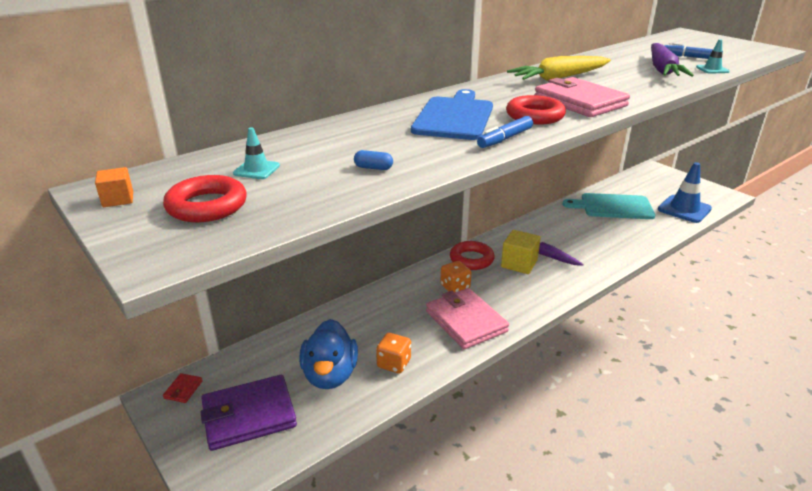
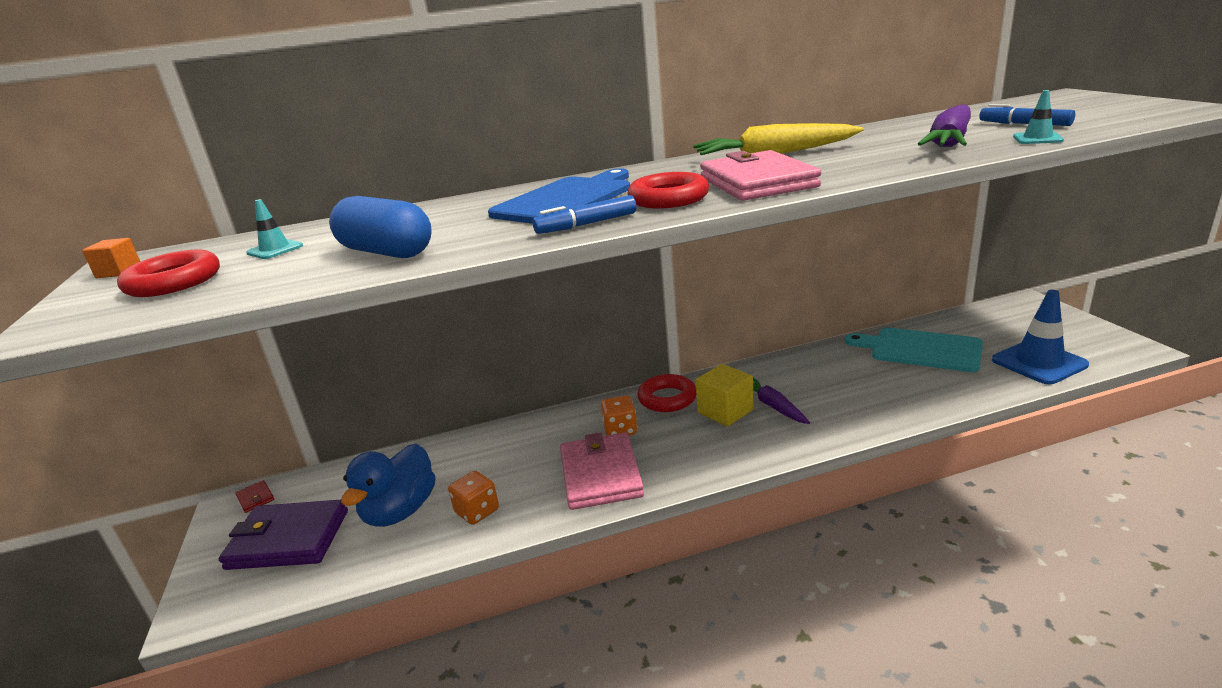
camera: 25 degrees right, 5 degrees down
red wallet [163,373,203,403] -> red wallet turned 75 degrees counterclockwise [235,480,274,513]
blue capsule [354,150,393,170] -> blue capsule [329,196,432,258], size x2.48

